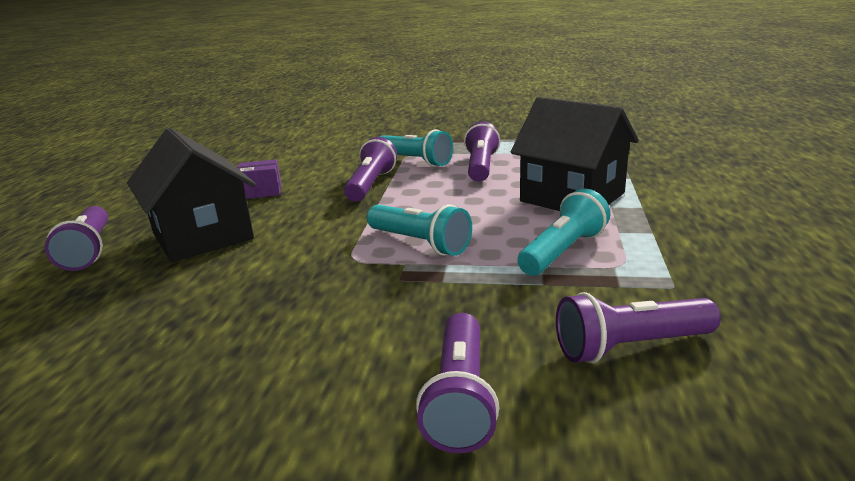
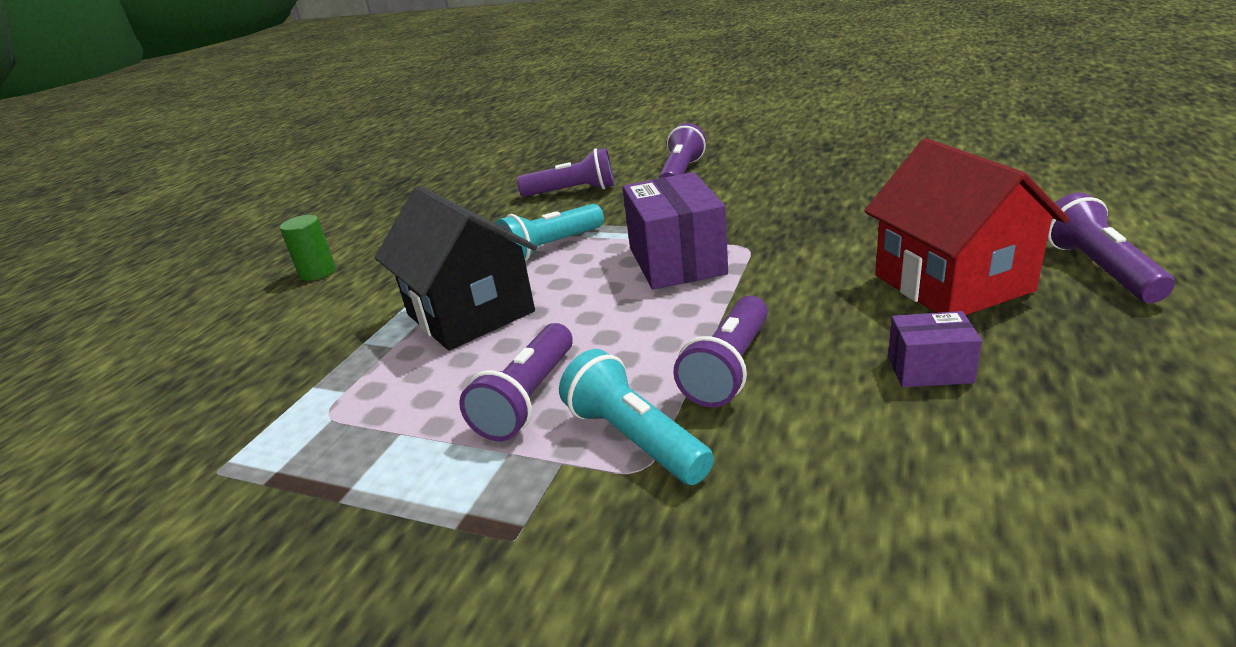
camera: 165 degrees left, 5 degrees up
black house [127,128,256,262] -> red house [864,138,1070,315]
turquoise flashlight [367,204,472,256] -> purple box [623,172,728,290]
none -> green cylinder [280,215,336,281]

